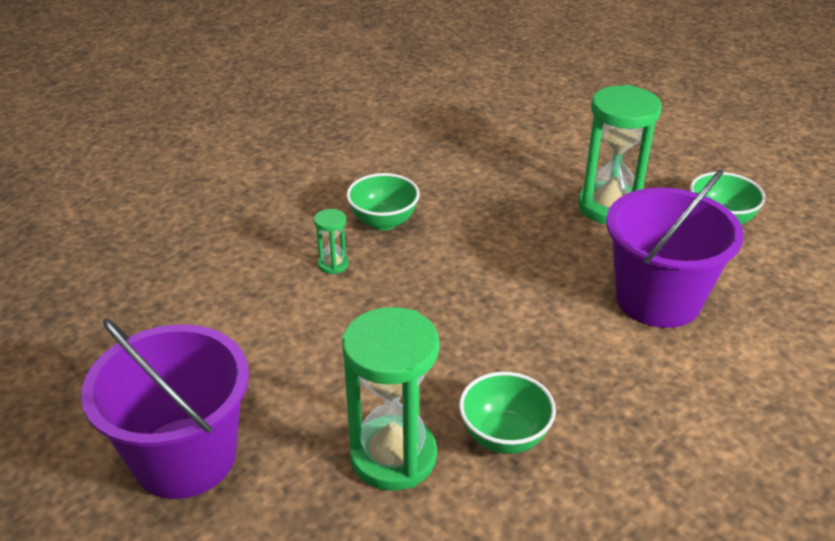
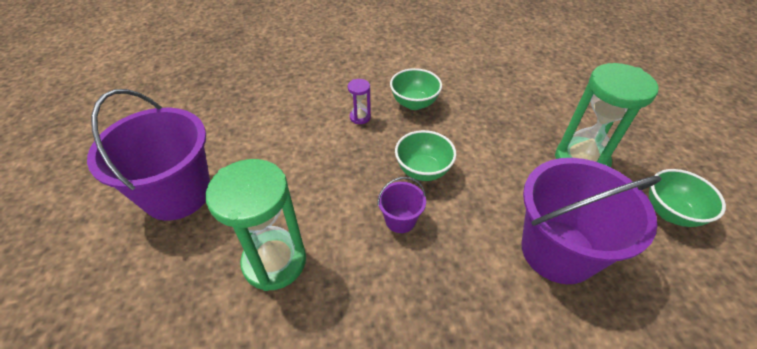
camera: 35 degrees right, 10 degrees up
green hourglass [314,209,349,274] -> purple hourglass [348,79,371,124]
green bowl [459,372,556,454] -> green bowl moved to [395,130,456,181]
none -> purple bucket [378,177,426,233]

